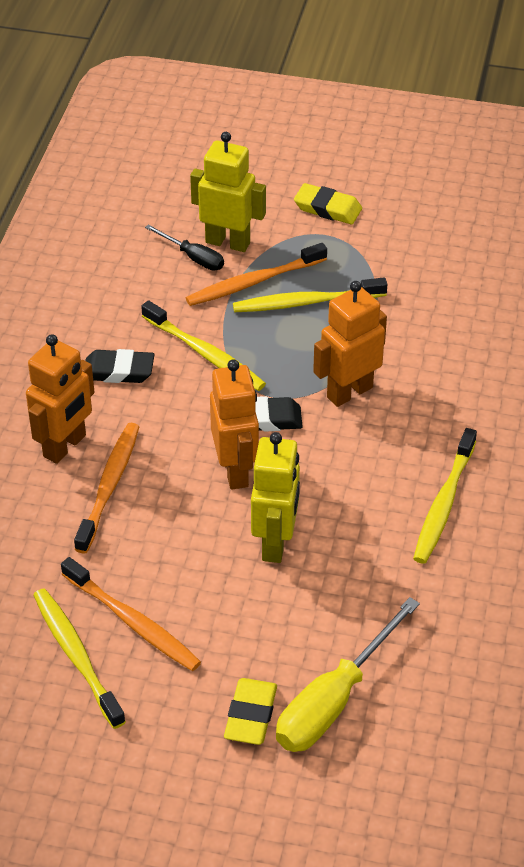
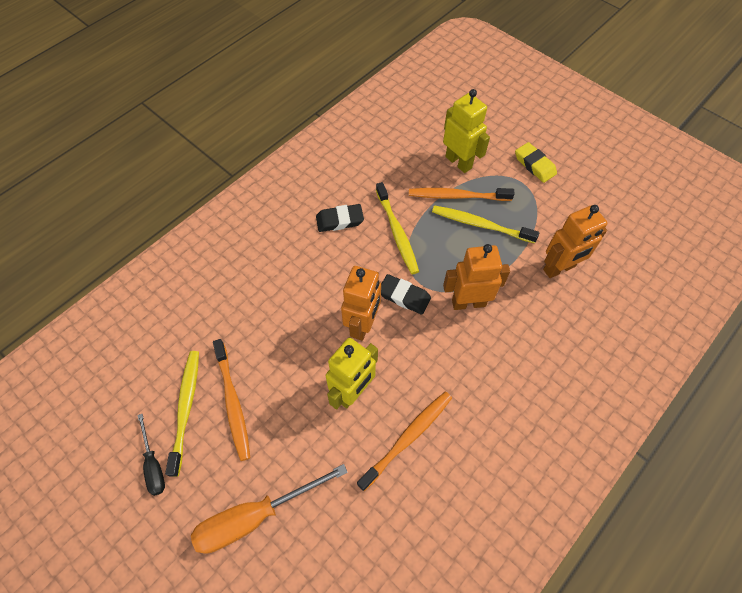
camera: 30 degrees right, 15 degrees up
orange robot [26,334,95,464] -> orange robot moved to [543,205,607,278]
orange toothbrush [74,423,139,554] -> orange toothbrush moved to [357,392,452,491]
black eraser [85,349,154,383] -> black eraser turned 45 degrees counterclockwise [316,204,364,232]
black screwdriver [145,224,224,271] -> black screwdriver moved to [137,414,165,496]
yellow eraser [224,678,277,745] -> orange screwdriver [191,464,348,554]
yellow screwdriver [276,597,420,752] -> none
yellow toothbrush [413,428,477,564] -> none

